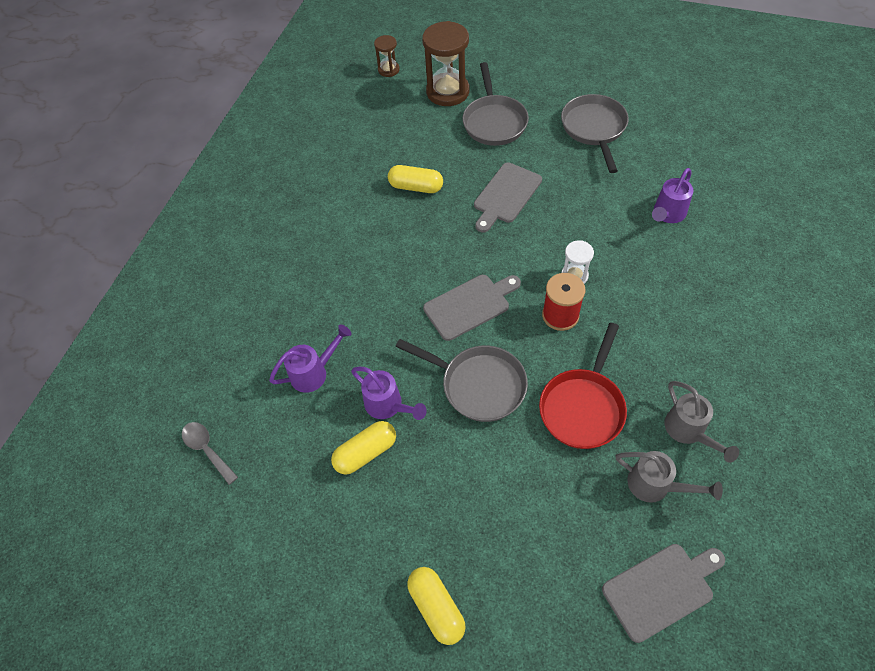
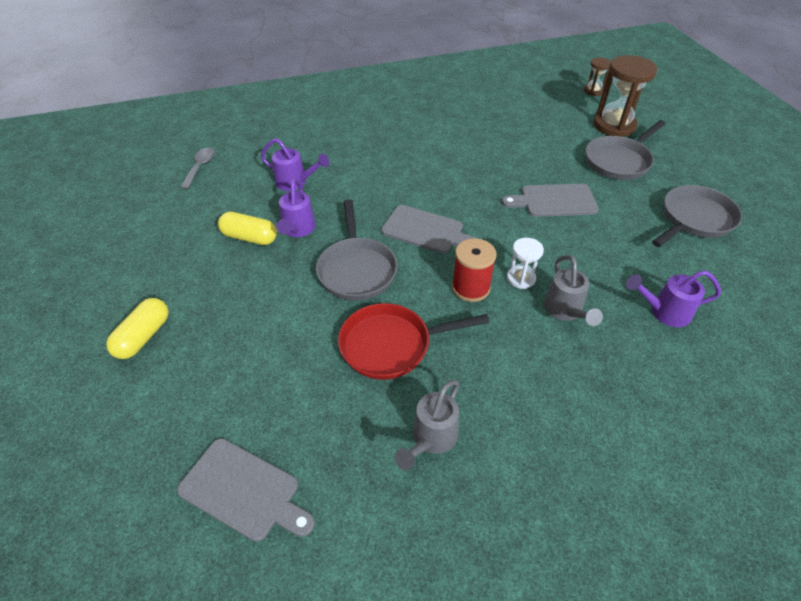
camera: 50 degrees right, 10 degrees down
yellow capsule [388,165,443,193] -> none
grey watering can [615,451,723,503] -> grey watering can moved to [544,255,603,326]

